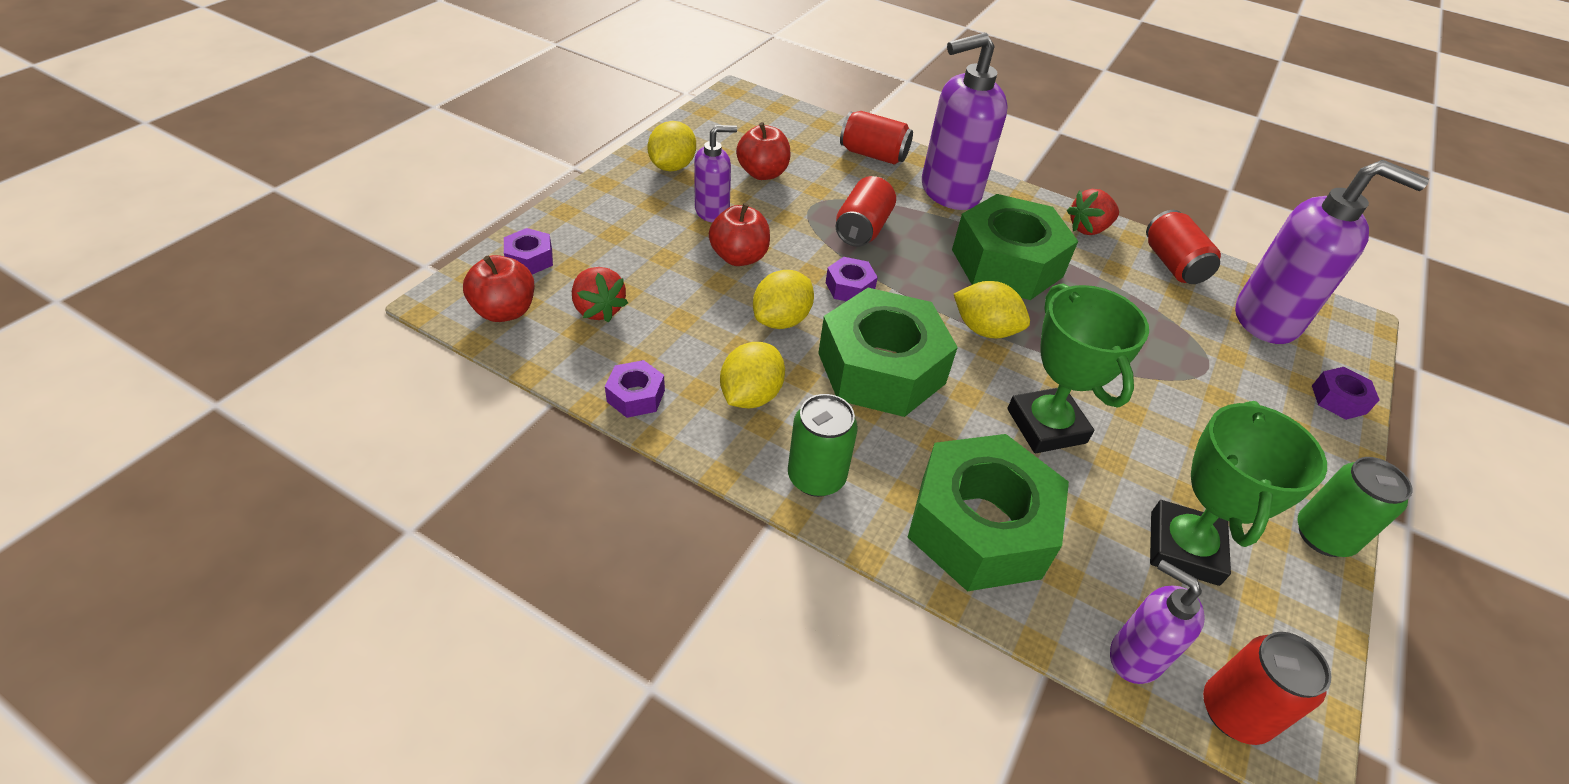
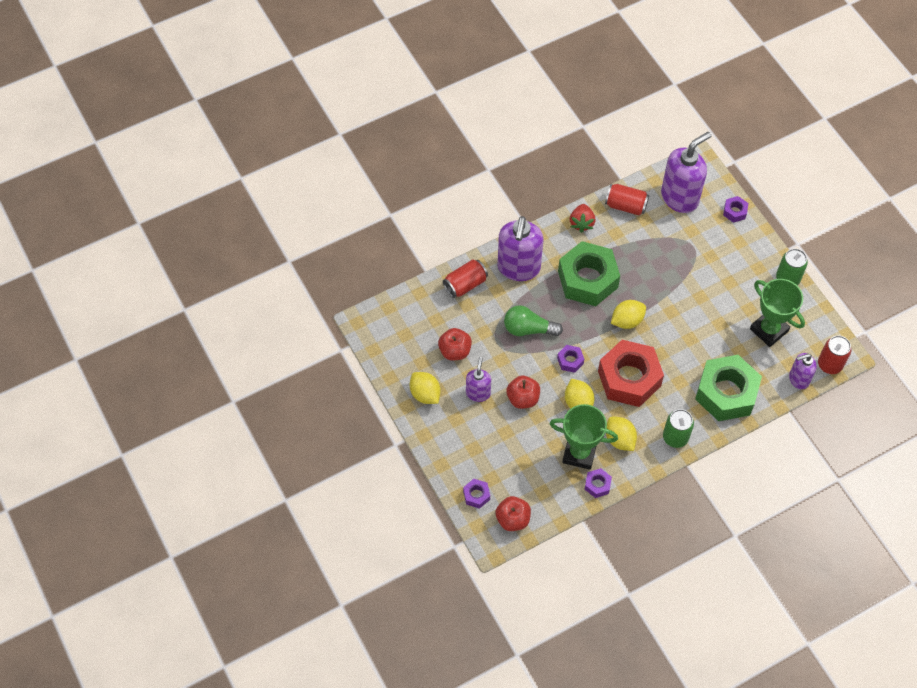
camera: 55 degrees left, 15 degrees up
red strawberry [572,267,628,323] -> none
green nut [818,288,958,417] -> red nut [598,340,664,407]
red can [836,176,896,247] -> green light bulb [504,305,563,336]
green trophy [1007,283,1149,453] -> green trophy moved to [550,404,618,470]

